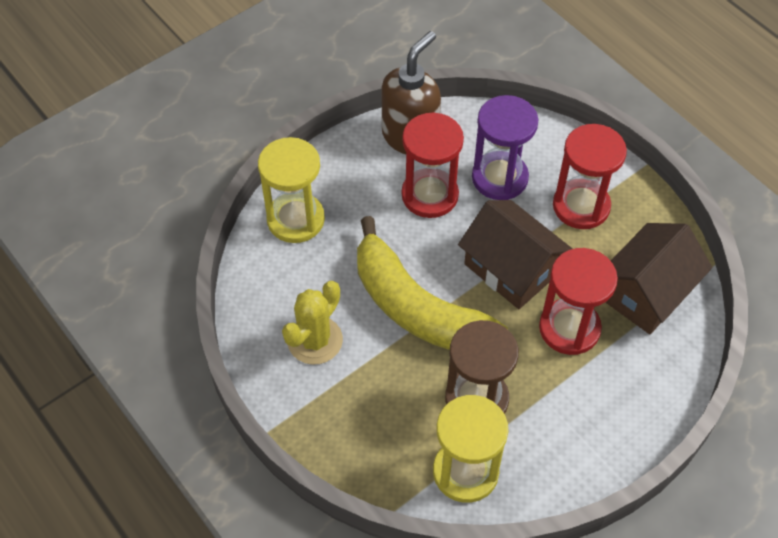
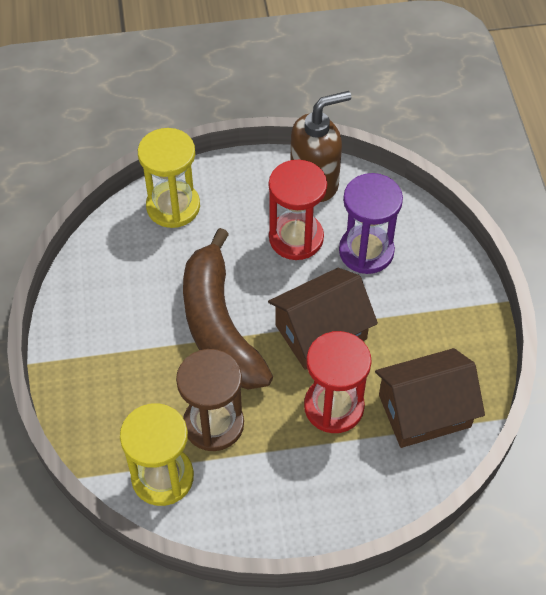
camera: 30 degrees right, 0 degrees up
yellow cactus [282,281,343,365] -> none
yellow banana [357,216,508,350] -> brown banana [183,228,273,390]
brown house [458,200,573,309] -> brown house turned 75 degrees clockwise [268,268,378,370]
red hourglass [553,124,627,229] -> none

